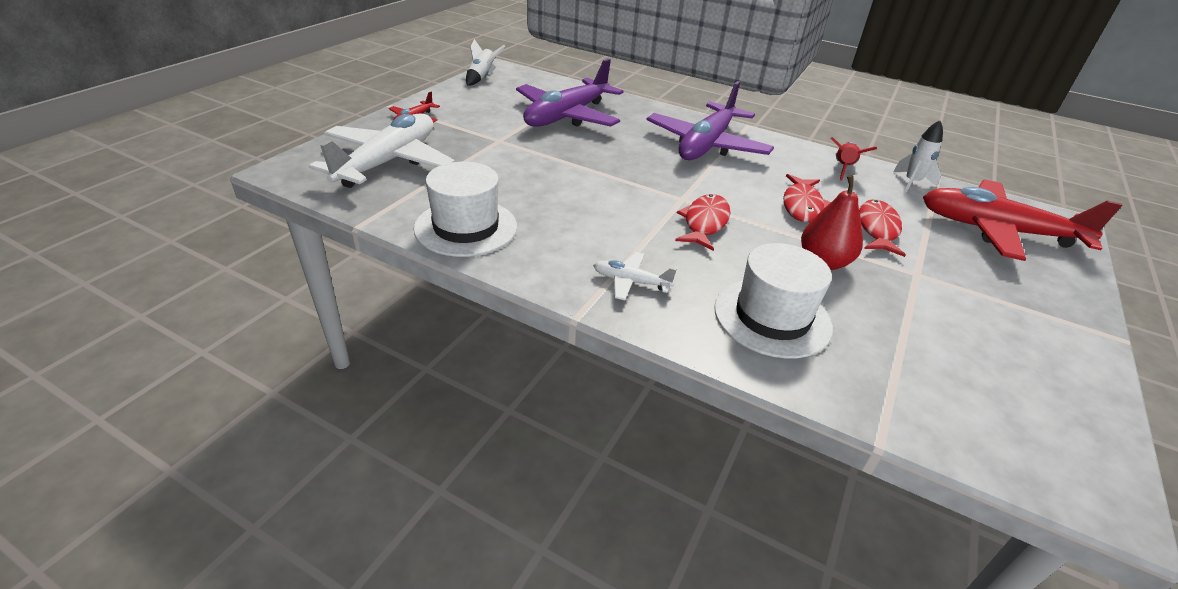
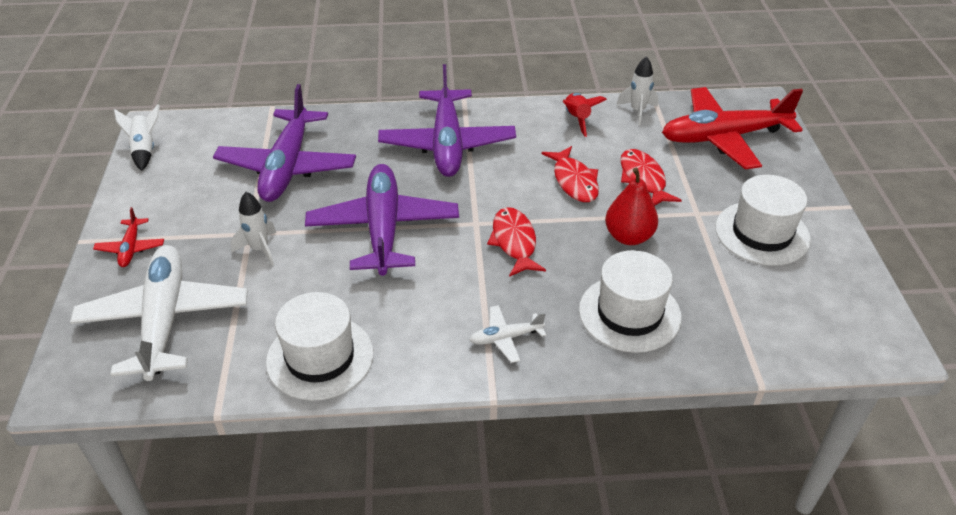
camera: 30 degrees left, 5 degrees up
none -> white rocket [231,192,276,266]
none -> purple plane [305,164,459,276]
none -> white hat [715,175,811,266]

